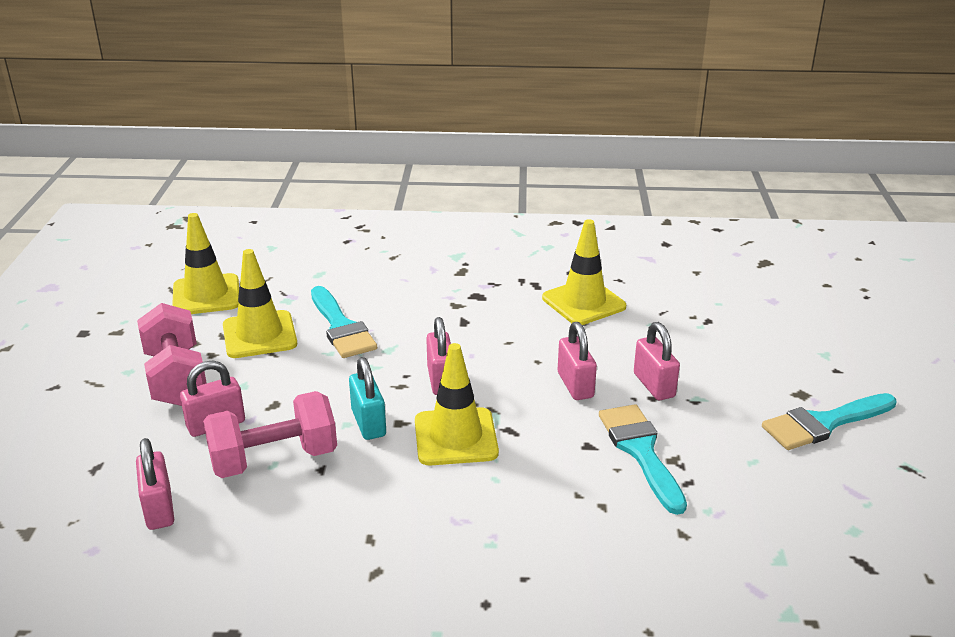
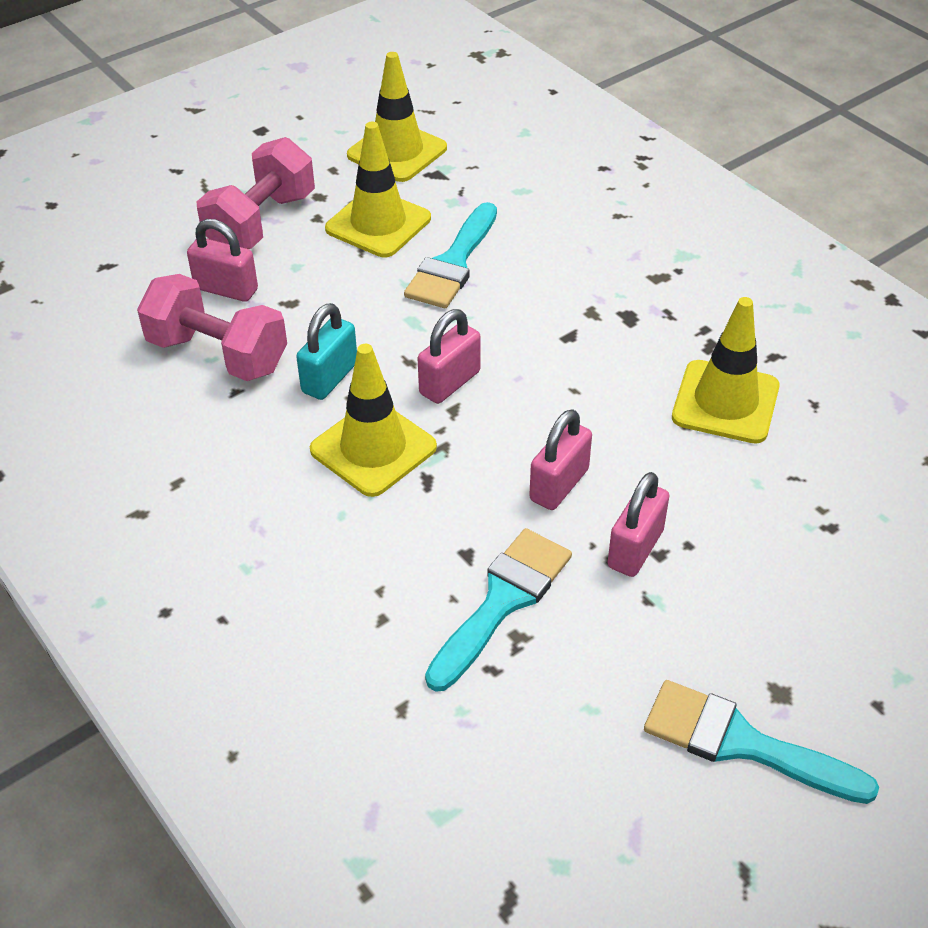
camera: 50 degrees right, 15 degrees up
pink padlock [136,438,174,530] -> none

